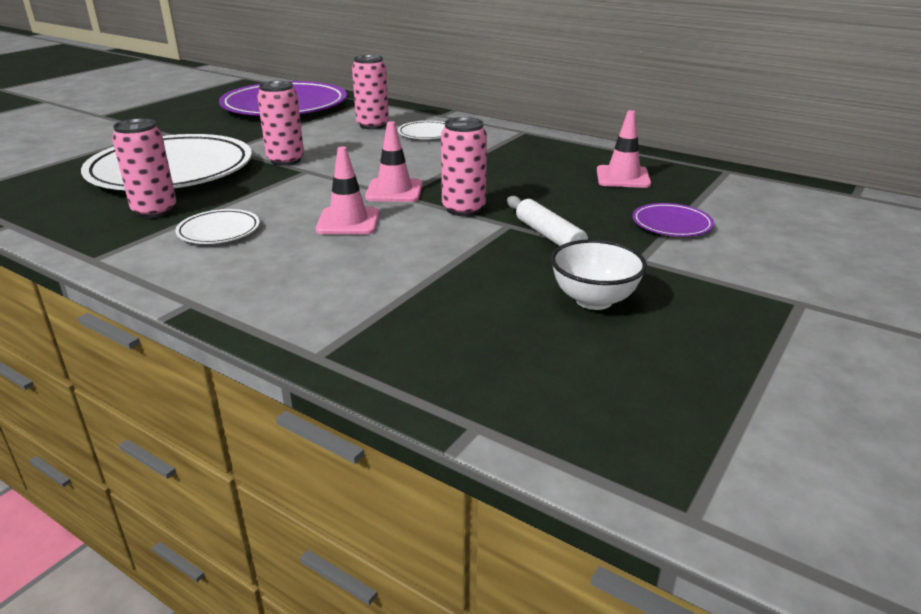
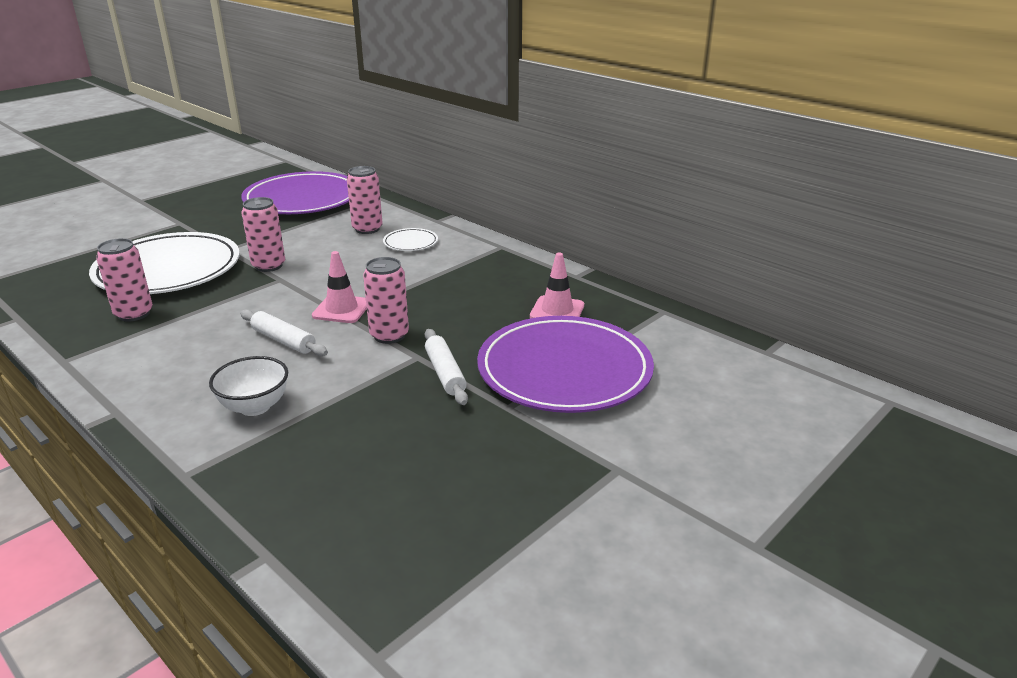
camera: 10 degrees right, 0 degrees up
white plate [175,209,260,244] -> none
pink traffic cone [316,146,380,234] -> white rolling pin [240,309,328,356]
white bowl [551,239,647,310] -> white bowl moved to [209,356,288,416]
purple plate [632,203,714,237] -> purple plate [477,316,654,413], size x2.38

